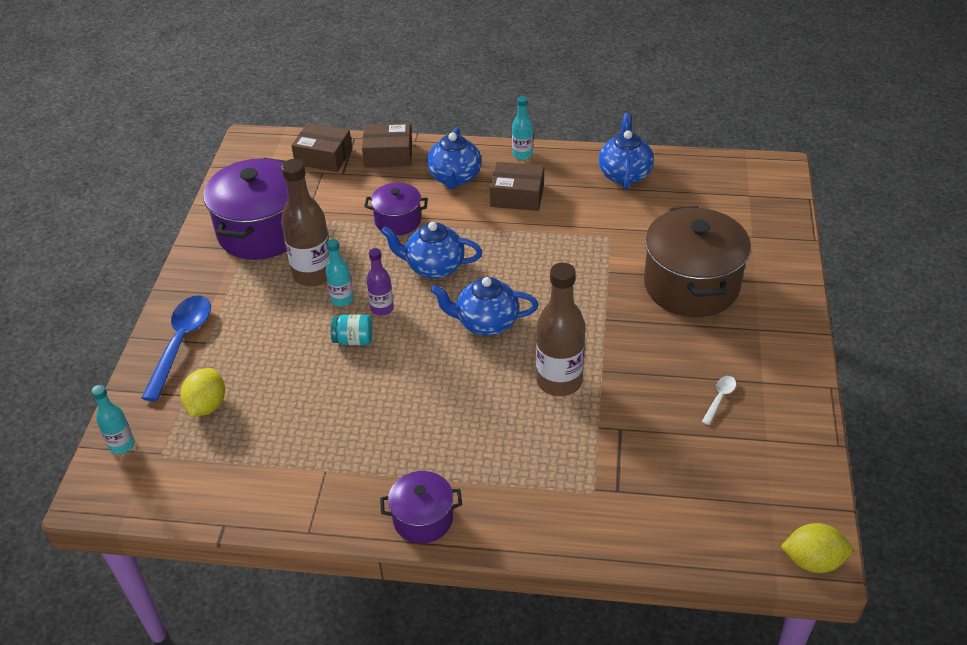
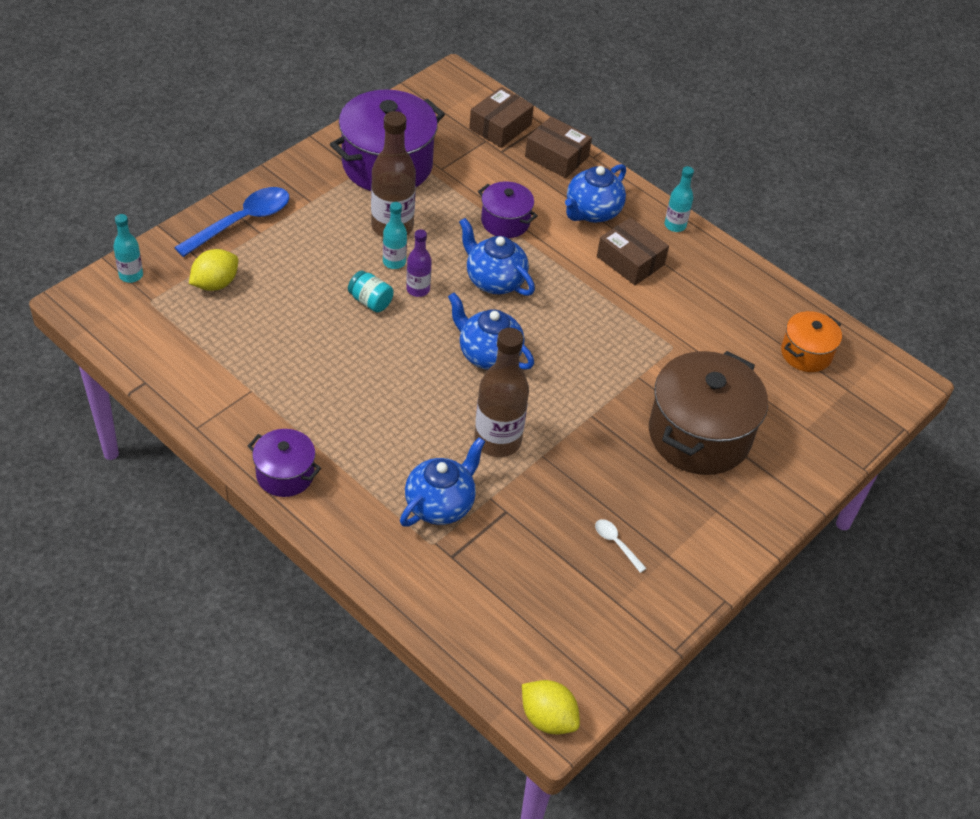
camera: 30 degrees right, 5 degrees up
brown box [291,123,352,172] -> brown box turned 75 degrees clockwise [469,87,534,148]
blue teapot [598,113,654,190] -> blue teapot moved to [400,437,485,527]
white spoon [702,376,736,425] -> white spoon turned 105 degrees counterclockwise [595,519,647,573]
none -> orange pot [781,311,842,372]

